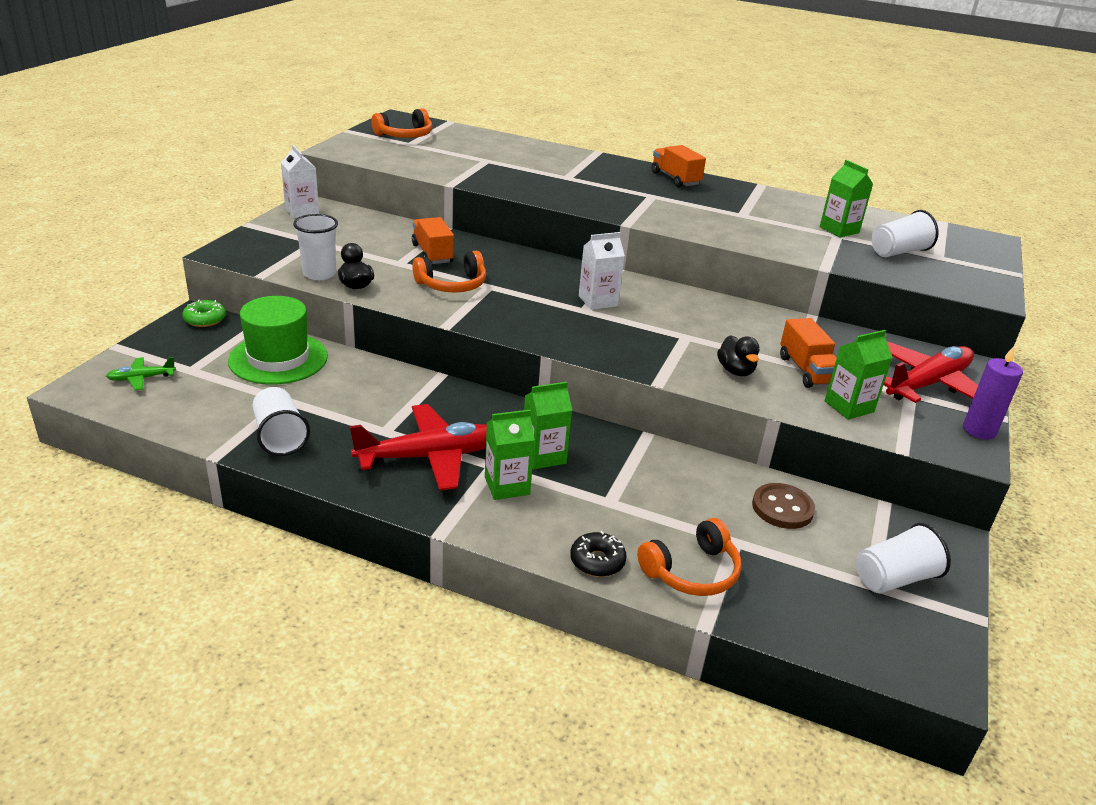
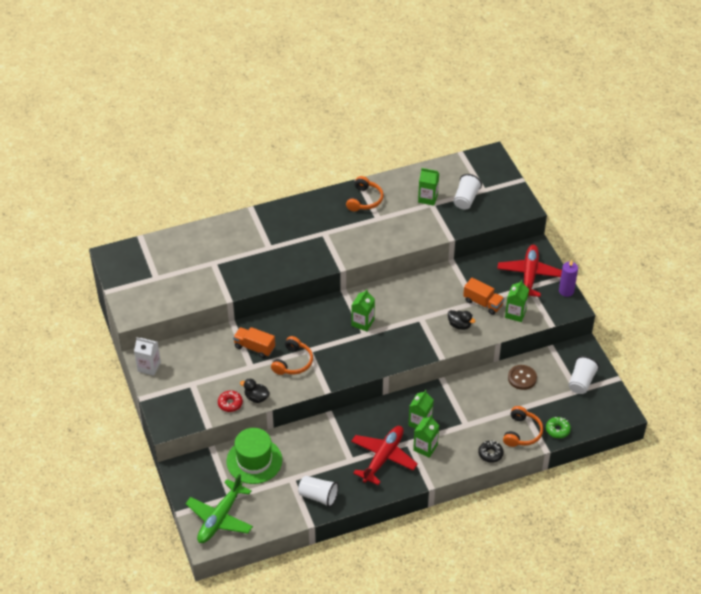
camera: 40 degrees left, 15 degrees up
green plane [106,357,176,390] -> green plane [186,474,253,543], size x2.15
green donut [182,300,226,327] -> green donut moved to [546,417,571,438]
white cup [293,214,338,280] -> red donut [218,390,243,412]
orange headphones [371,108,432,138] -> orange headphones moved to [346,176,384,211]
white carton [579,232,625,310] -> green carton [351,289,375,331]
orange truck [652,145,706,187] -> none

